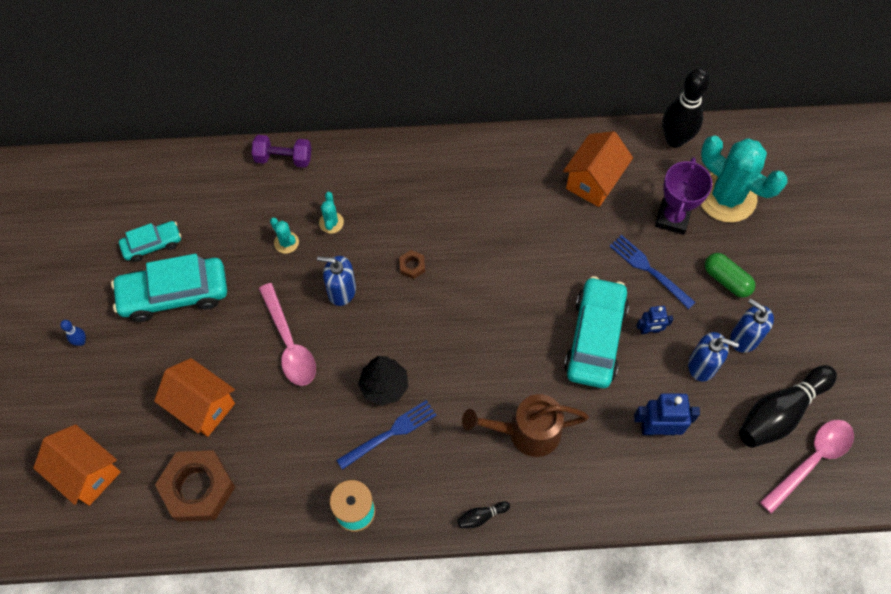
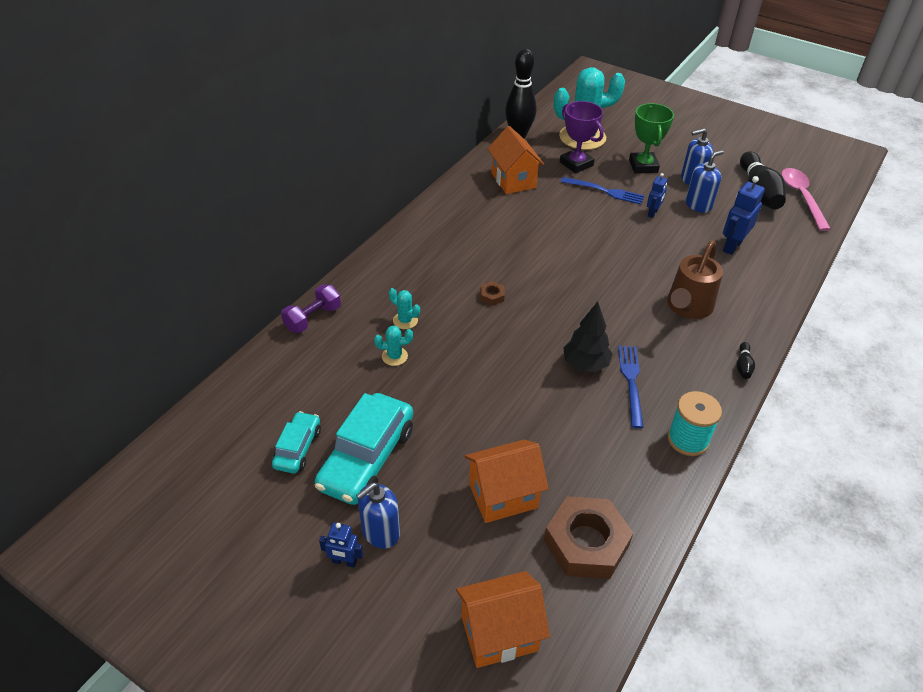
camera: 55 degrees left, 20 degrees down
blue bowling pin [60,320,86,346] -> blue robot [319,522,363,568]
pink spoon [259,283,316,386] -> none
blue soap dispenser [317,256,356,306] -> blue soap dispenser moved to [356,482,400,549]
turquoise car [564,276,629,388] -> none
blue fork [610,235,696,309] -> blue fork turned 150 degrees counterclockwise [561,177,645,205]
green capsule [705,253,755,298] -> green trophy [629,103,674,173]

